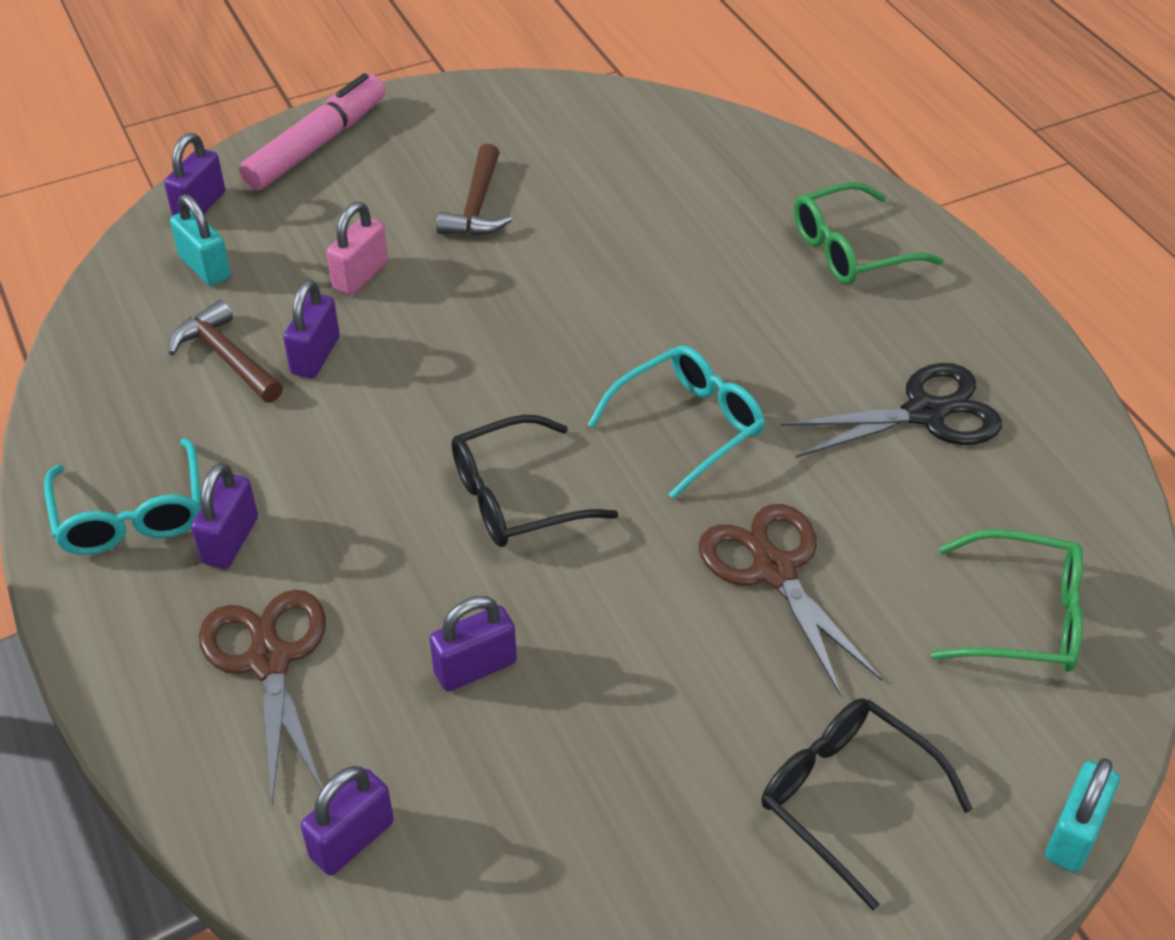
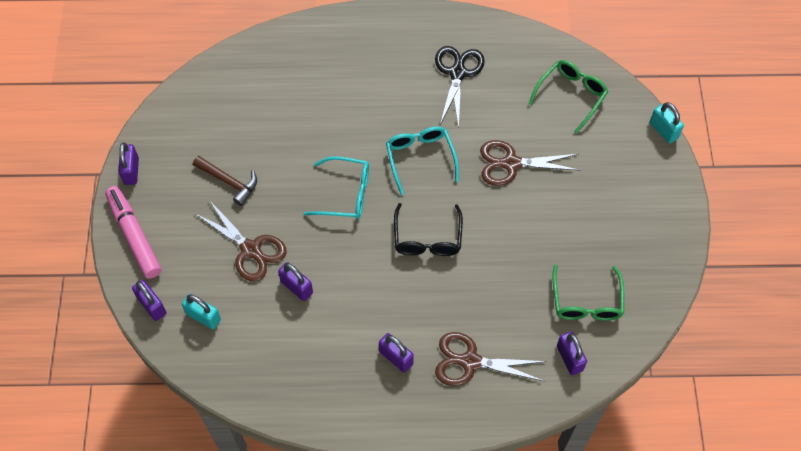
camera: 65 degrees left, 15 degrees up
turquoise glasses [44,438,201,555] -> turquoise glasses moved to [304,156,369,219]
brown hammer [168,300,283,403] -> none
turquoise padlock [170,194,231,286] -> turquoise padlock turned 45 degrees clockwise [182,294,221,329]
pink padlock [327,202,388,295] -> brown scissors [196,200,287,282]
purple padlock [429,596,517,692] -> purple padlock moved to [118,143,139,185]
black glasses [761,698,973,910] -> none
green glasses [794,182,943,284] -> green glasses moved to [553,265,624,321]

